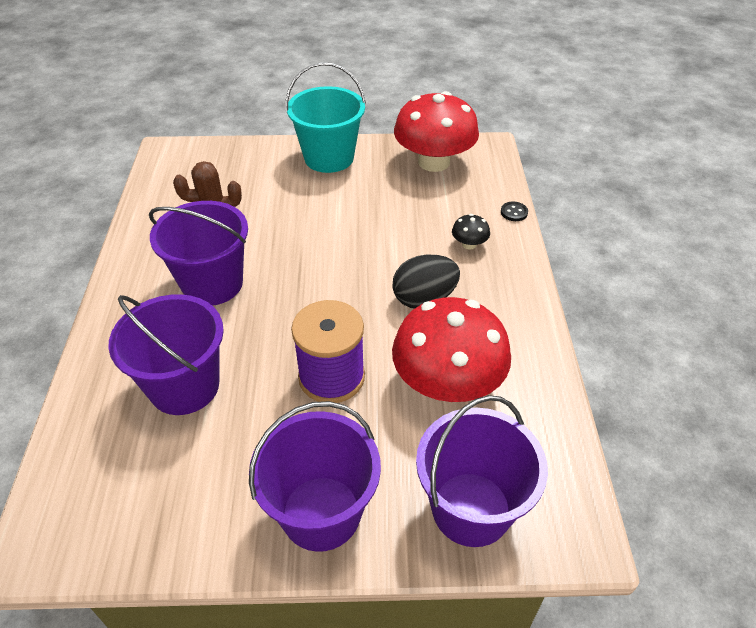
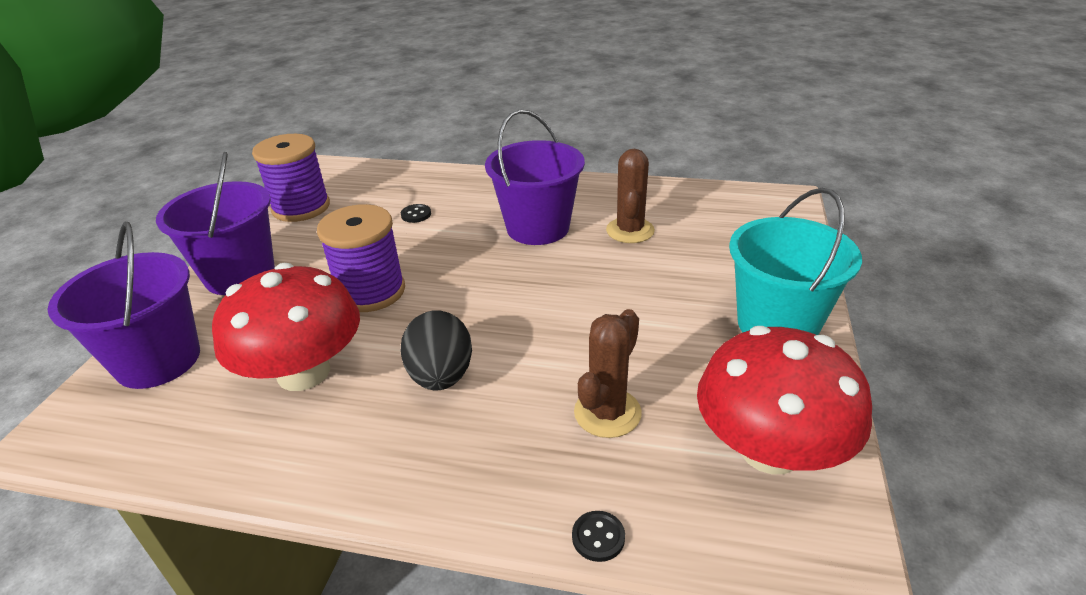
camera: 105 degrees right, 10 degrees down
purple bucket [108,294,224,415] -> black button [401,204,431,223]
black mushroom [452,214,490,250] -> none
none -> purple spool [252,134,330,222]
none -> brown cactus [574,309,642,438]

